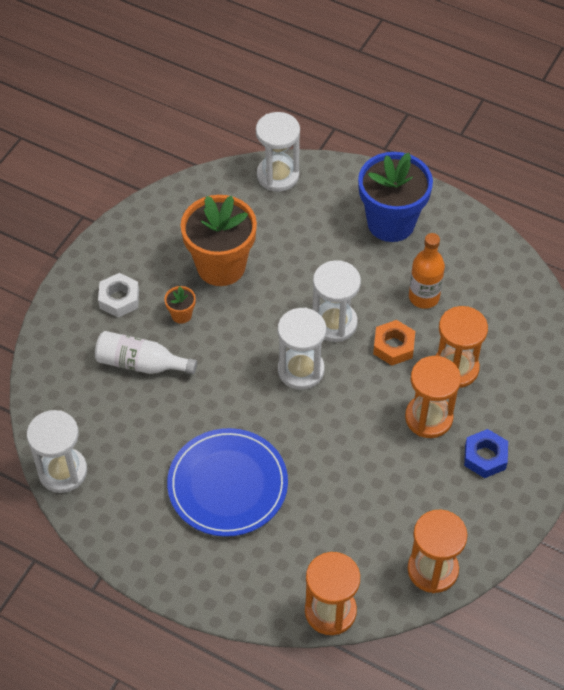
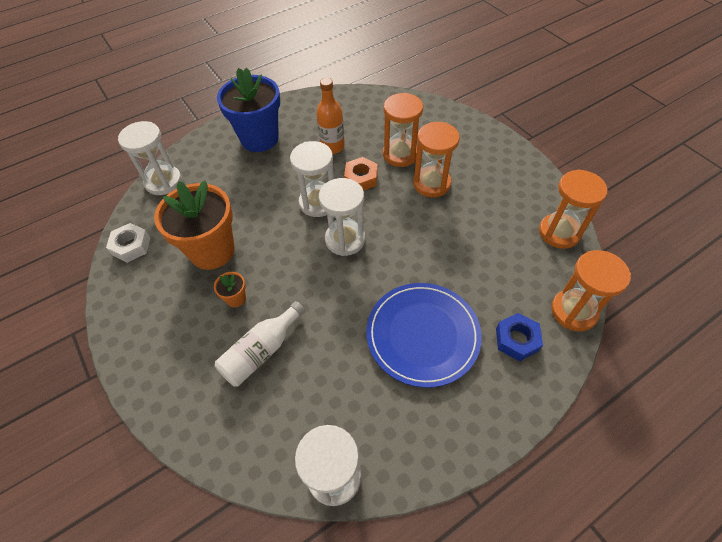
camera: 60 degrees left, 0 degrees up
white nut [98,273,139,318] -> white nut moved to [106,223,150,263]
blue nut [464,429,508,478] -> blue nut moved to [496,313,543,361]

